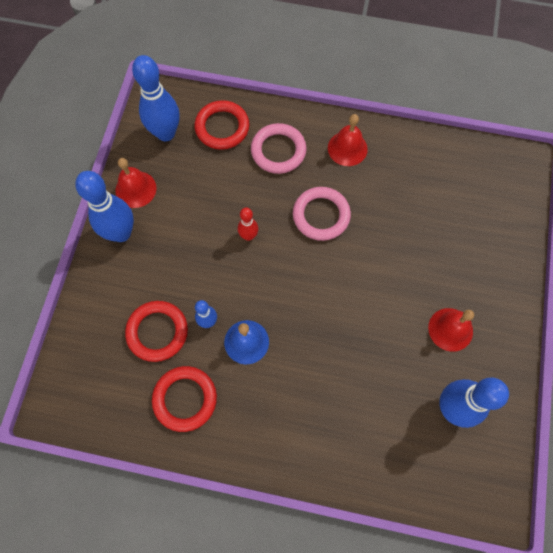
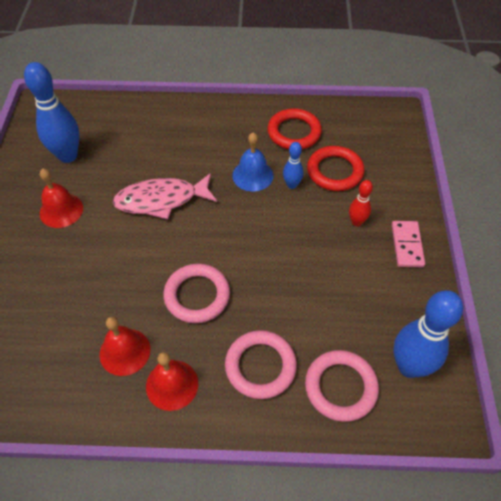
camera: 170 degrees right, 15 degrees down
blue bowling pin [75,171,134,242] -> pink domino [392,221,425,267]
red bell [115,158,156,208] -> red bell moved to [99,317,150,376]
red ring [194,100,249,150] -> pink ring [305,350,379,422]
red bowling pin [238,208,258,241] -> red bowling pin moved to [349,180,373,226]
none -> pink fish [113,173,217,219]

